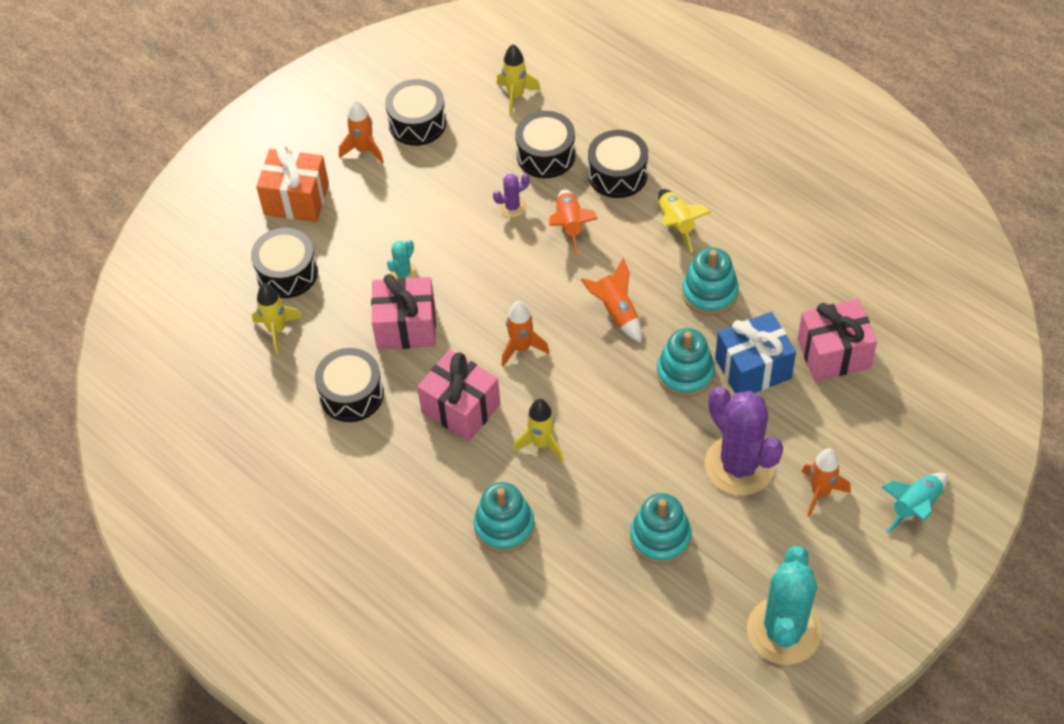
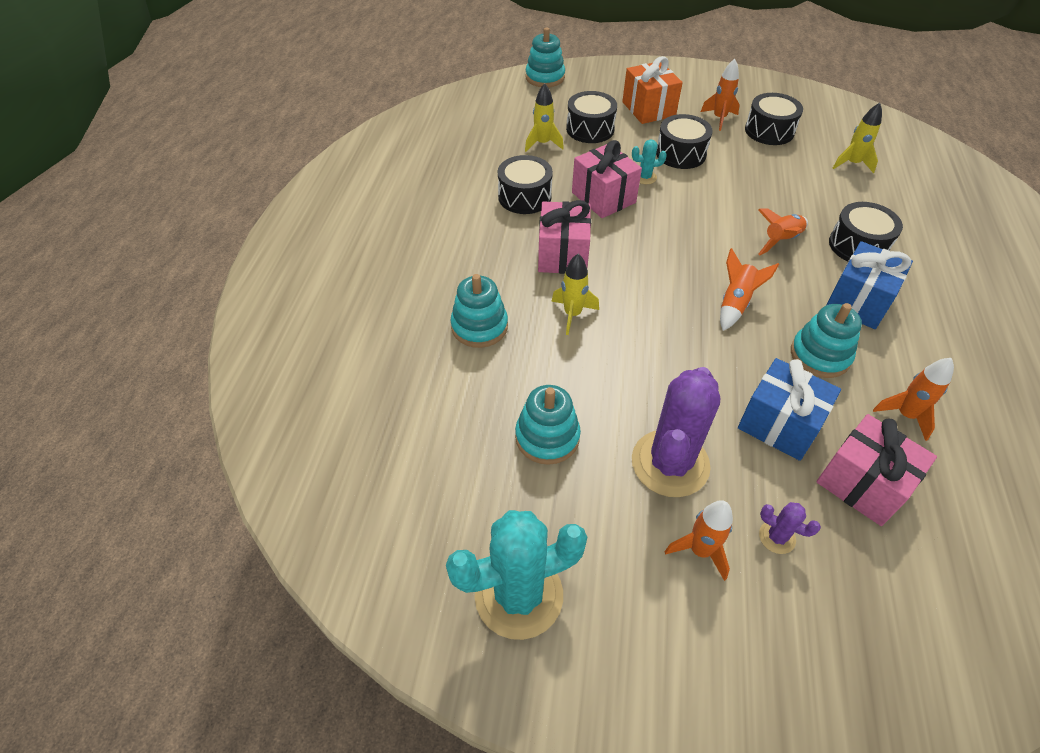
camera: 55 degrees right, 5 degrees down
purple cactus [493,174,530,217] -> purple cactus moved to [759,502,821,554]
orange rocket [502,301,549,367] -> orange rocket moved to [873,358,954,441]
black drum [515,111,576,178] -> black drum moved to [656,114,713,169]
turquoise stacking toy [657,328,715,397] -> turquoise stacking toy moved to [526,27,565,87]
yellow rocket [658,189,711,252] -> blue gift [826,241,913,329]
turquoise rocket [881,473,947,533] -> none

